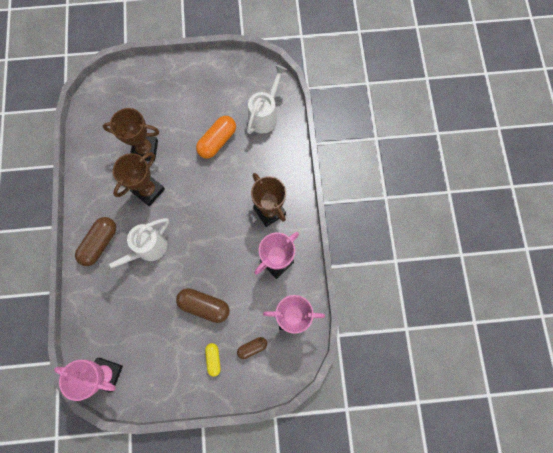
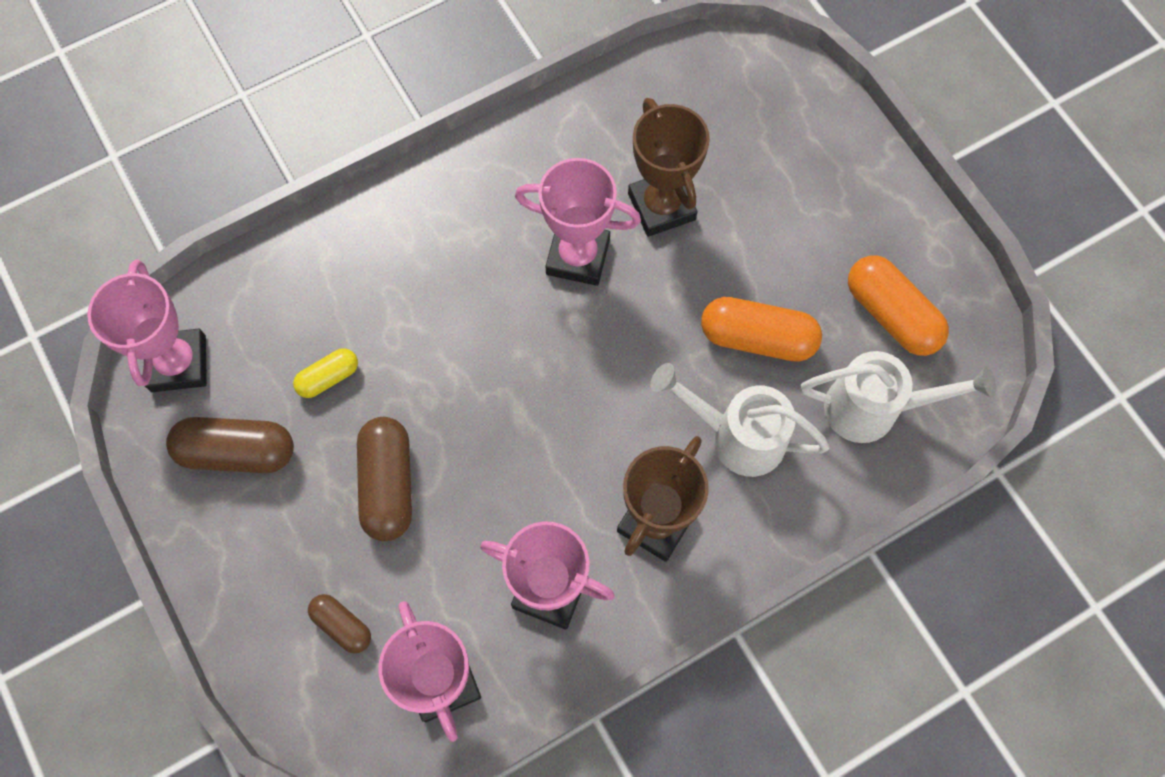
camera: 65 degrees right, 5 degrees down
brown capsule [75,217,116,266] -> brown capsule moved to [166,417,294,473]
white watering can [99,218,169,276] -> white watering can moved to [650,363,830,477]
brown trophy [113,152,165,206] -> pink trophy [515,158,641,286]
yellow capsule [205,343,221,377] -> yellow capsule moved to [293,348,358,398]
none -> orange capsule [848,256,949,356]

